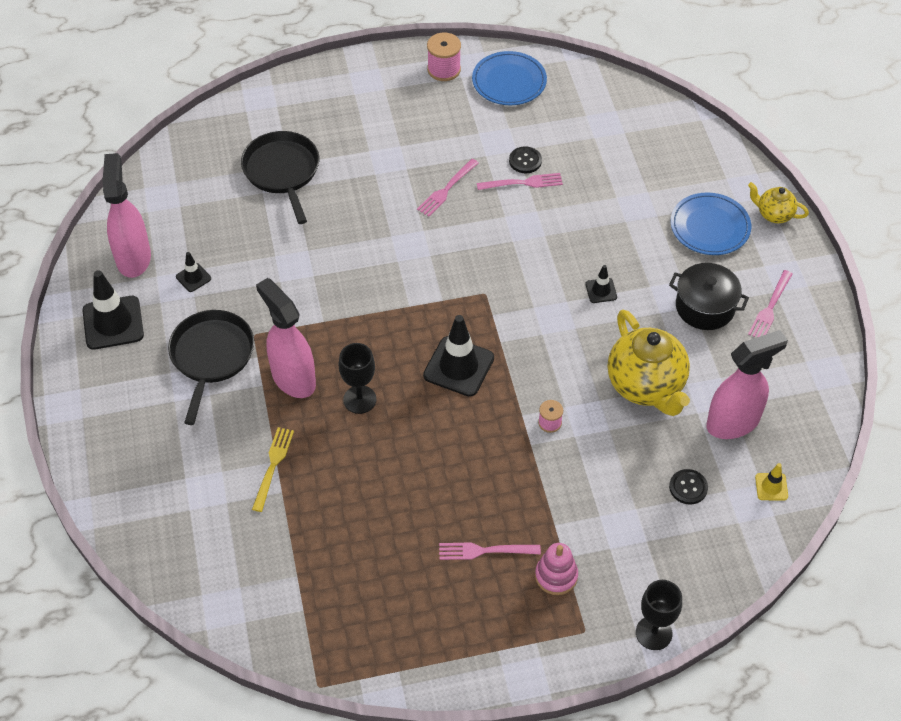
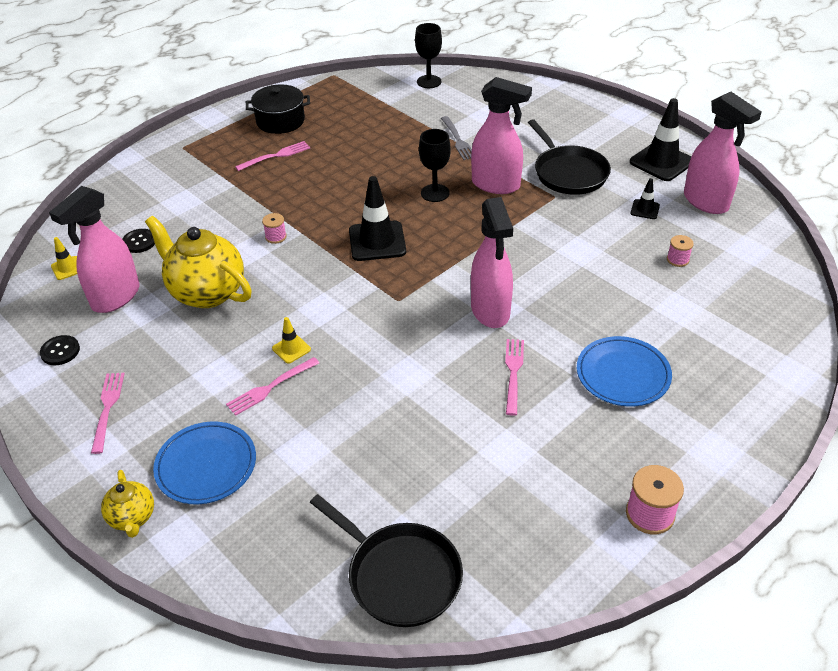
camera: 150 degrees right, 10 degrees down
black pan [241,131,319,224] -> black pan moved to [310,494,463,627]
yellow fork [252,427,294,512] -> grey fork [441,116,472,160]
blue plate [472,51,547,105] -> blue plate moved to [577,336,672,407]
pink fork [477,173,563,190] -> pink fork moved to [226,357,319,416]
black button [509,146,542,173] -> black button moved to [40,335,80,365]
pink stacking toy [535,543,578,595] -> none
black traffic cone [586,265,617,303] -> yellow traffic cone [272,317,311,364]
black goblet [636,580,682,650] -> black goblet moved to [415,23,442,88]
black pot [669,263,749,330] -> black pot moved to [246,84,310,134]
yellow teapot [748,182,809,223] -> yellow teapot turned 75 degrees clockwise [101,470,154,538]
none -> pink spray bottle [471,197,513,328]
none -> pink spool [667,235,694,267]

